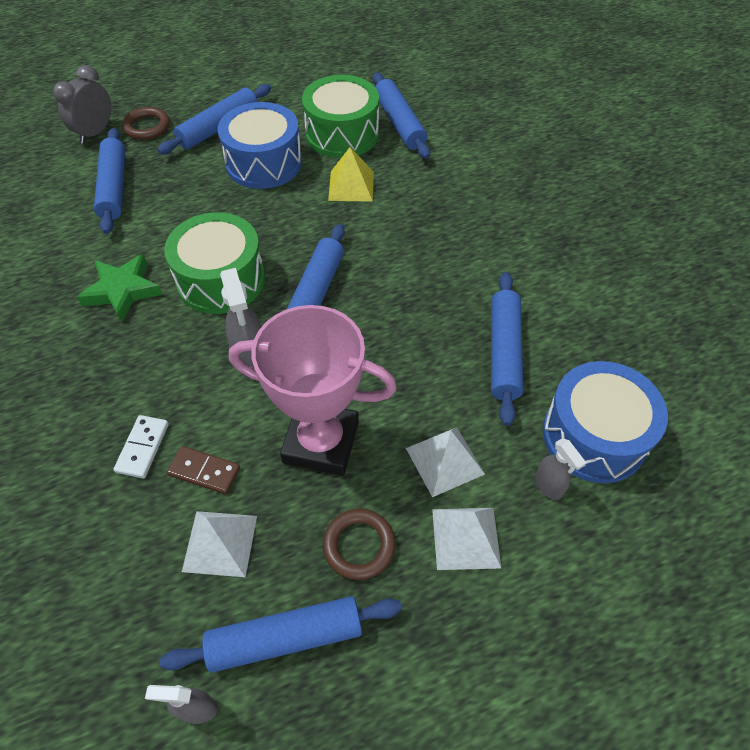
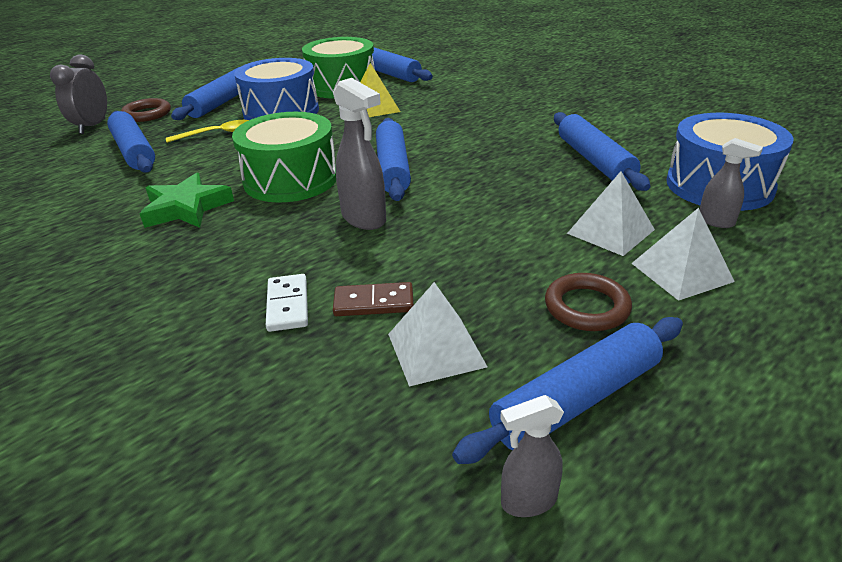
camera: 20 degrees left, 20 degrees down
pink trophy [229,305,397,476] -> none
none -> yellow spoon [166,120,249,143]

